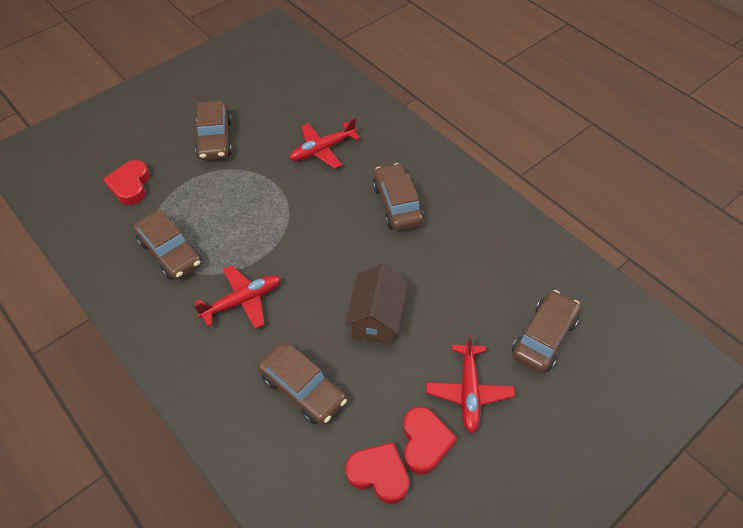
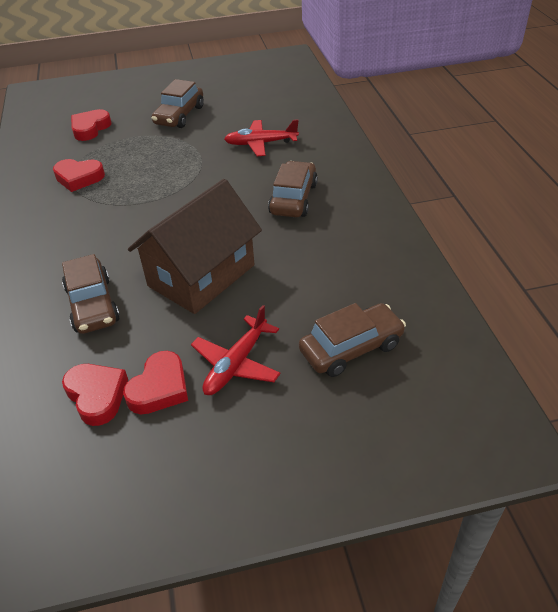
camera: 30 degrees right, 10 degrees down
brown car [134,210,202,280] -> red heart [53,159,105,192]
red plane [194,265,281,329] -> none
brown house [345,264,408,344] -> brown house [128,179,262,314], size x1.57

